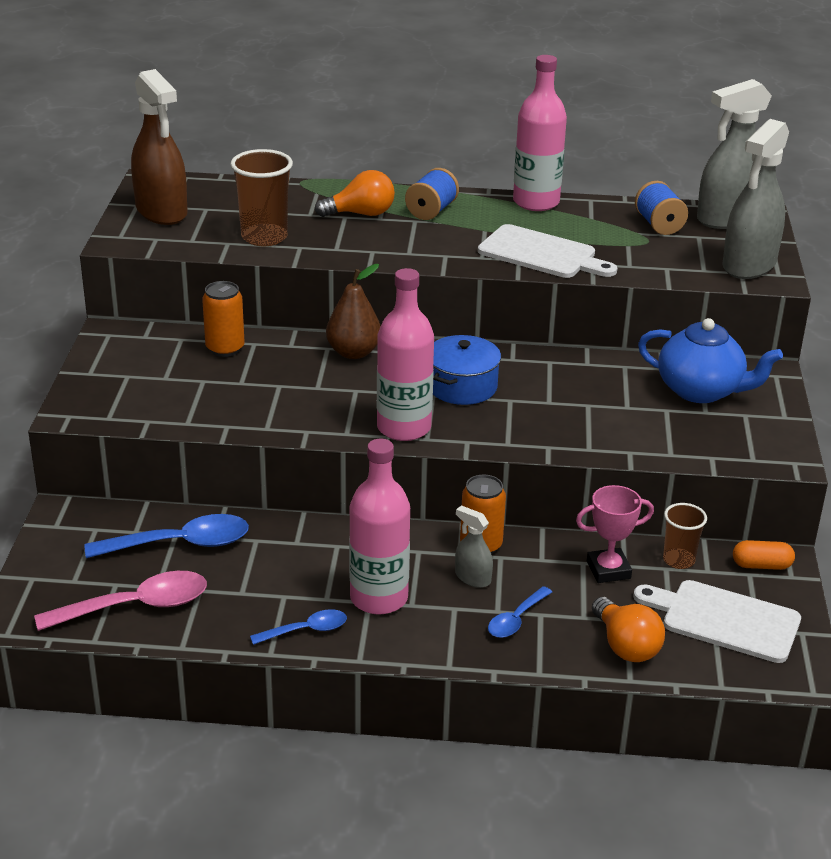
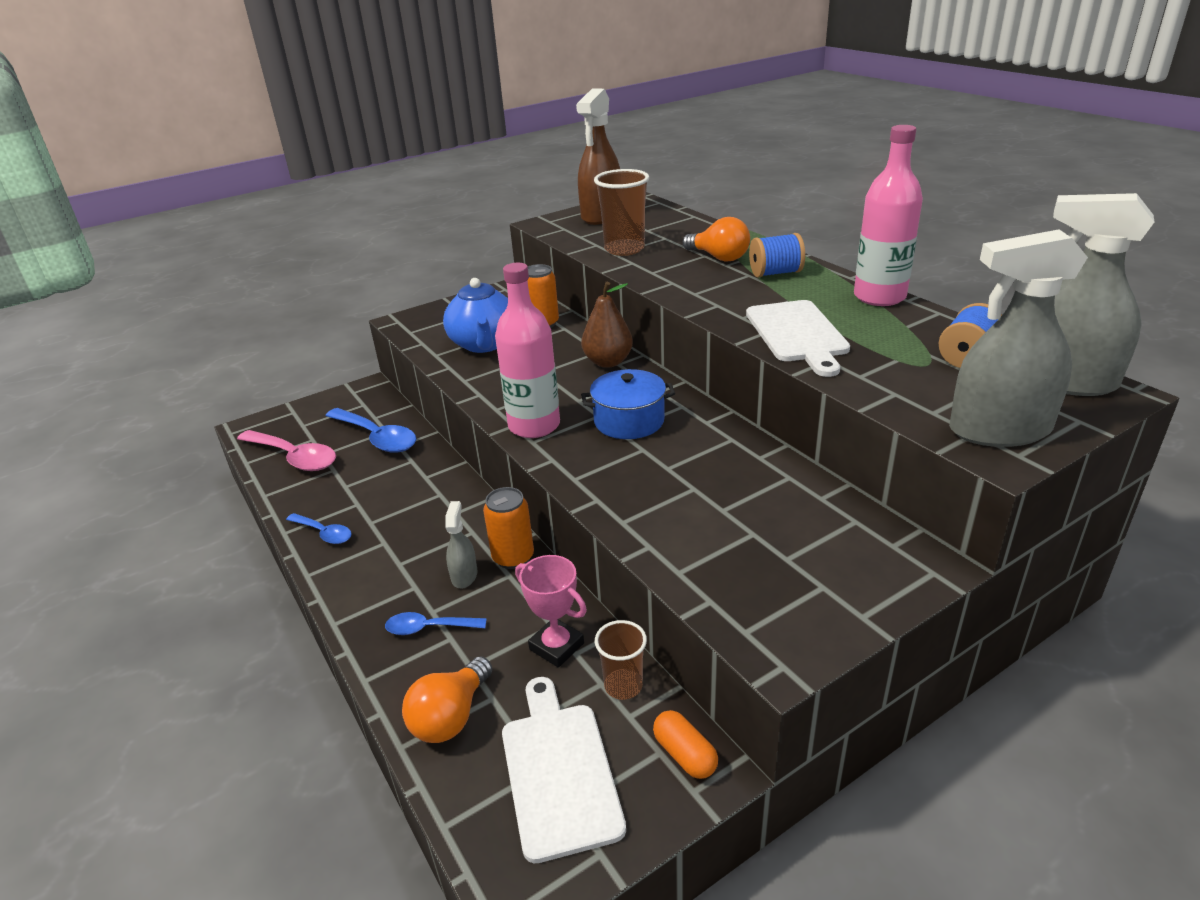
camera: 55 degrees right, 0 degrees up
pink bottle [349,439,410,615] -> none
blue teapot [638,318,783,403] -> blue teapot moved to [443,278,508,353]

